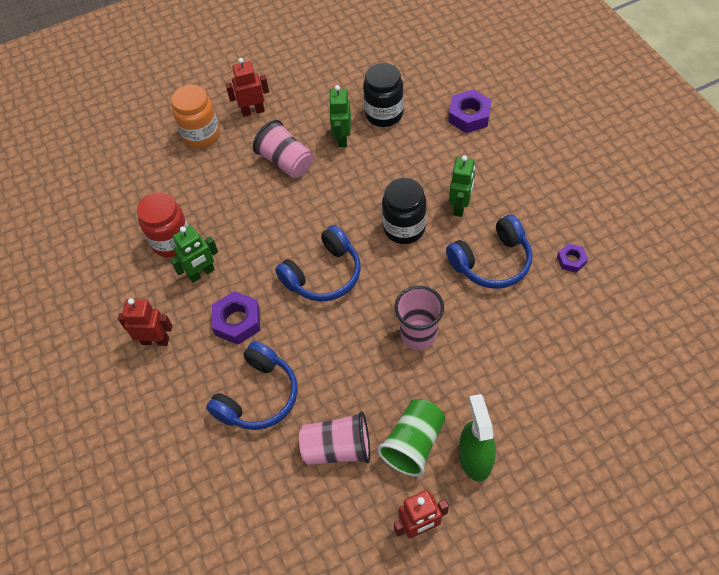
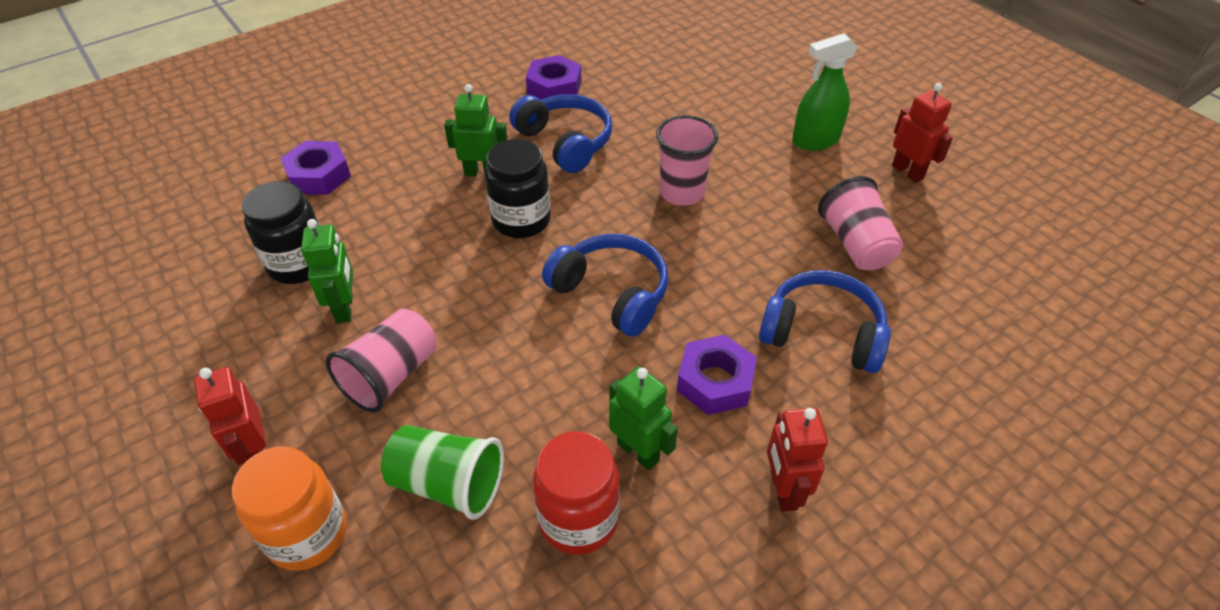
camera: 105 degrees left, 10 degrees down
green robot [329,85,351,147] -> green robot turned 90 degrees counterclockwise [301,219,353,323]
green cup [377,399,445,477] -> green cup moved to [381,425,504,520]
purple nut [557,243,588,273] -> purple nut [526,55,582,100], size x1.73

